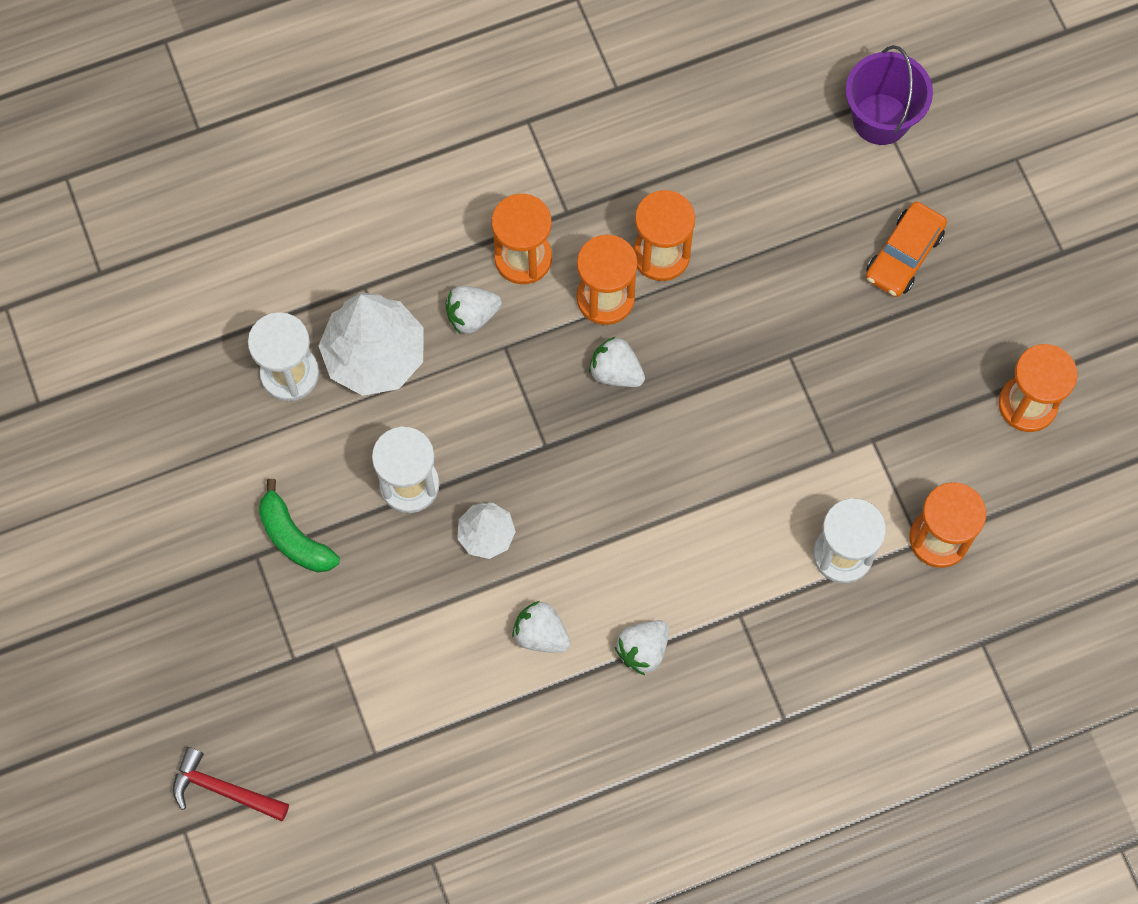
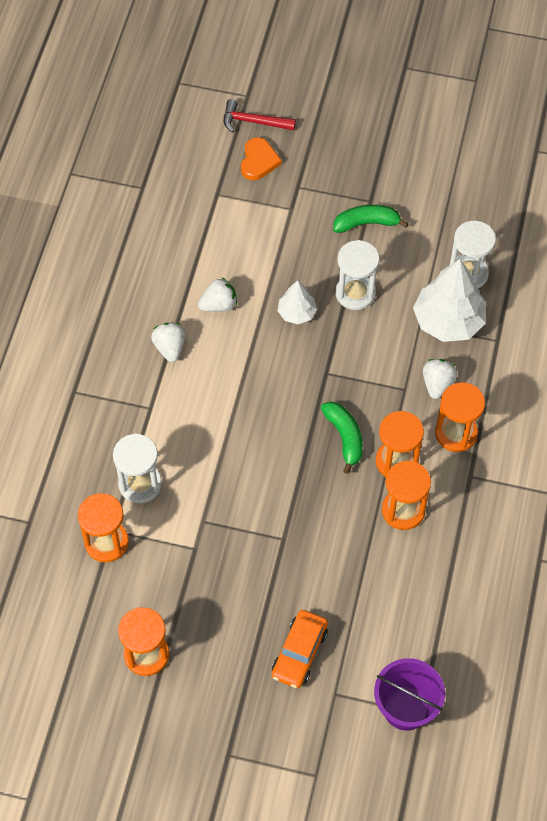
camera: 125 degrees right, 10 degrees down
red hammer [173,747,289,821] -> red hammer turned 135 degrees counterclockwise [224,99,296,133]
white strawberry [589,336,645,387] -> green banana [321,402,363,474]
orange car [866,201,947,297] -> orange car turned 135 degrees counterclockwise [272,610,328,688]
none -> orange heart [241,137,282,180]

